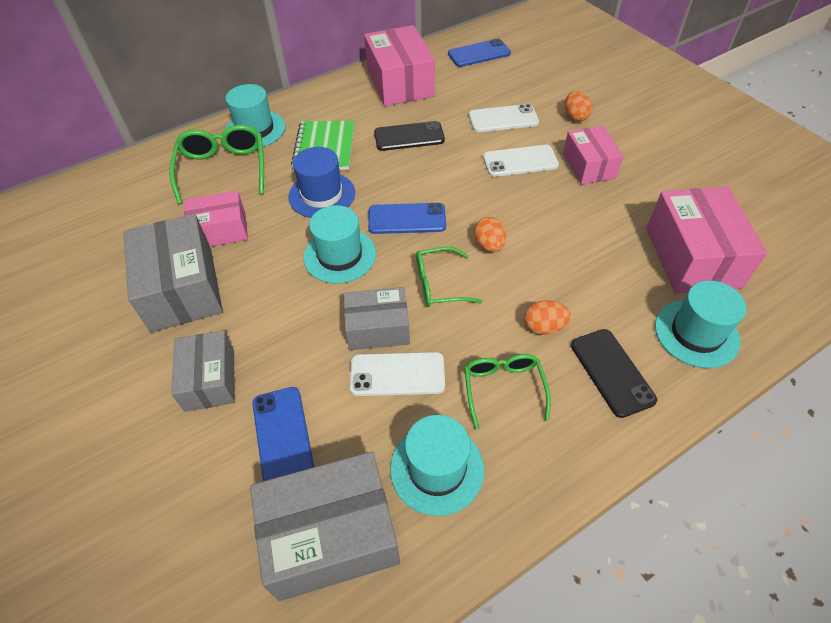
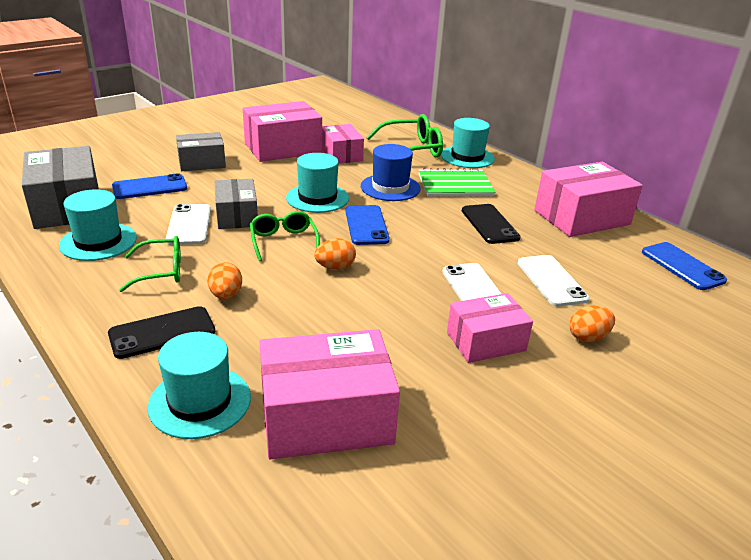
camera: 80 degrees right, 20 degrees down
grey box [123,214,223,332] -> pink box [243,101,322,162]

